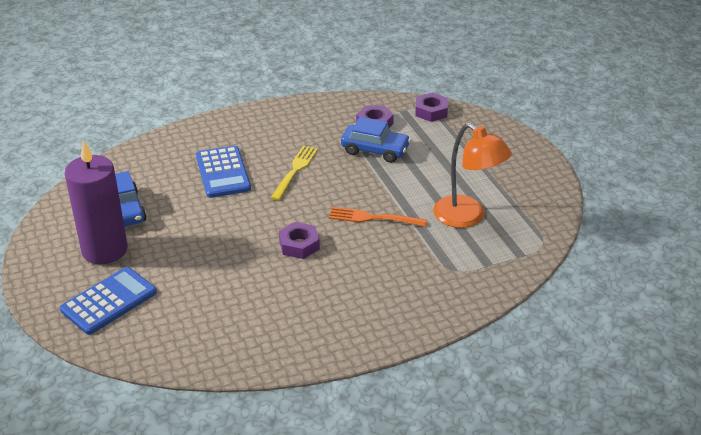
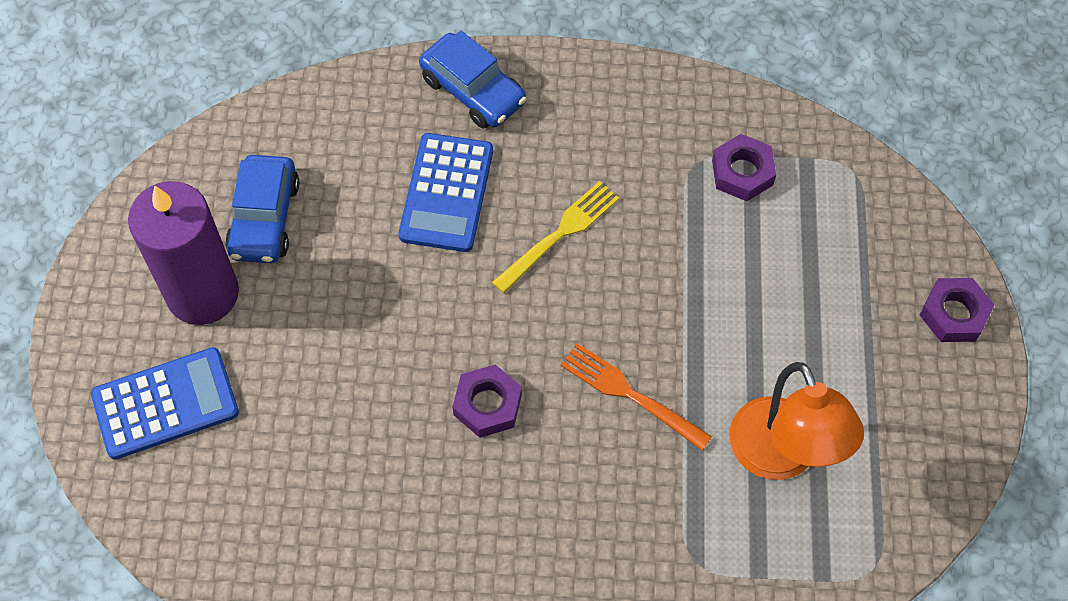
camera: 25 degrees right, 25 degrees up
blue car [341,117,411,163] -> blue car moved to [419,31,527,129]
purple nut [415,92,448,122] -> purple nut moved to [920,278,994,342]

